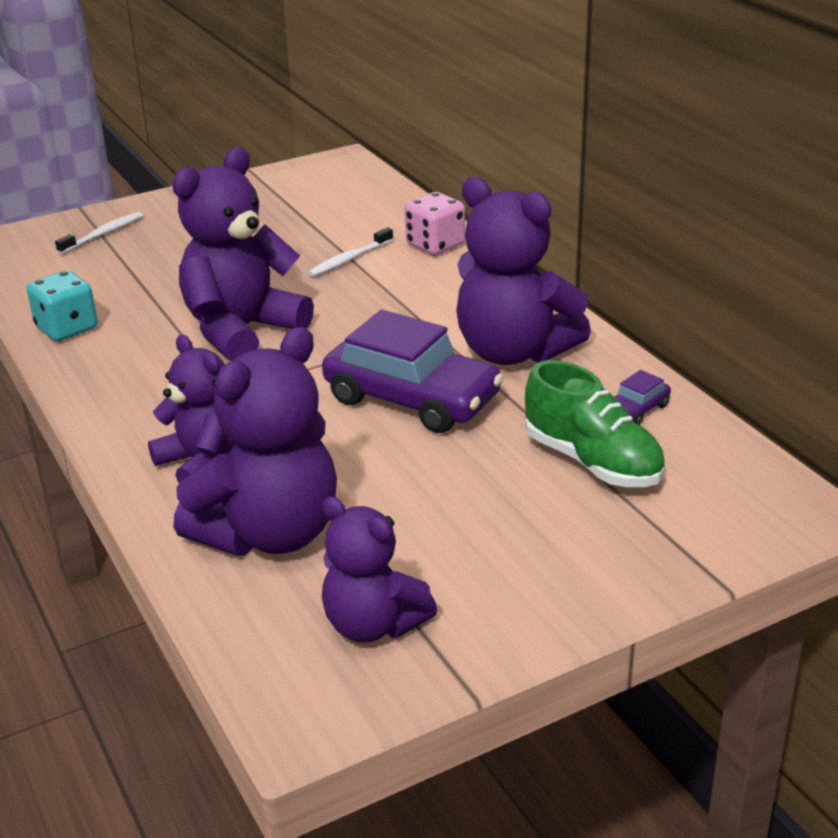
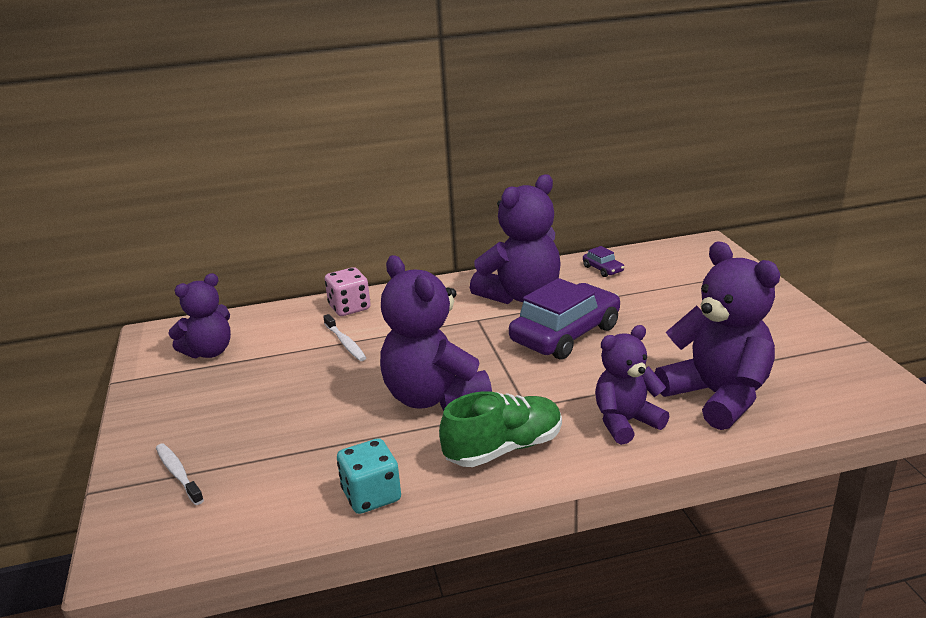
camera: 75 degrees left, 5 degrees down
purple teddy bear [322,496,437,643] -> purple teddy bear moved to [168,273,231,359]
green shoe [525,360,665,487] -> green shoe moved to [439,391,562,467]

